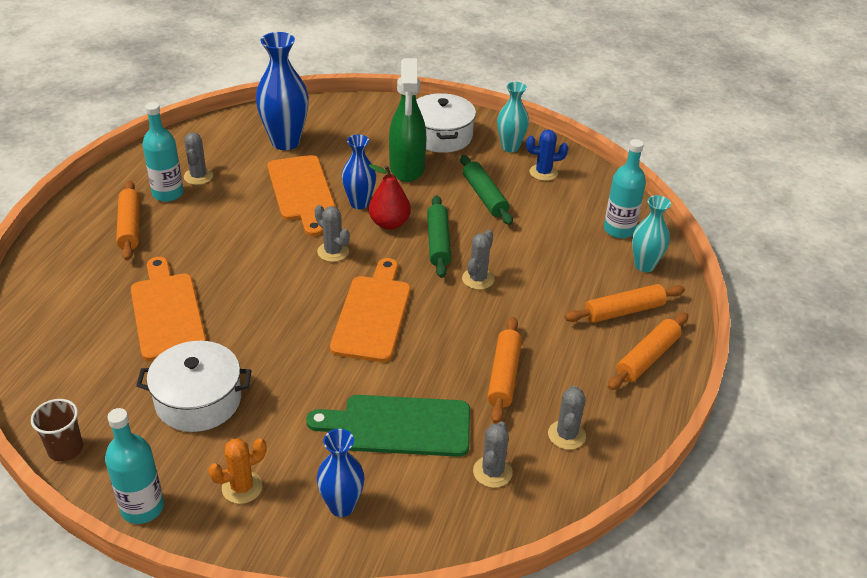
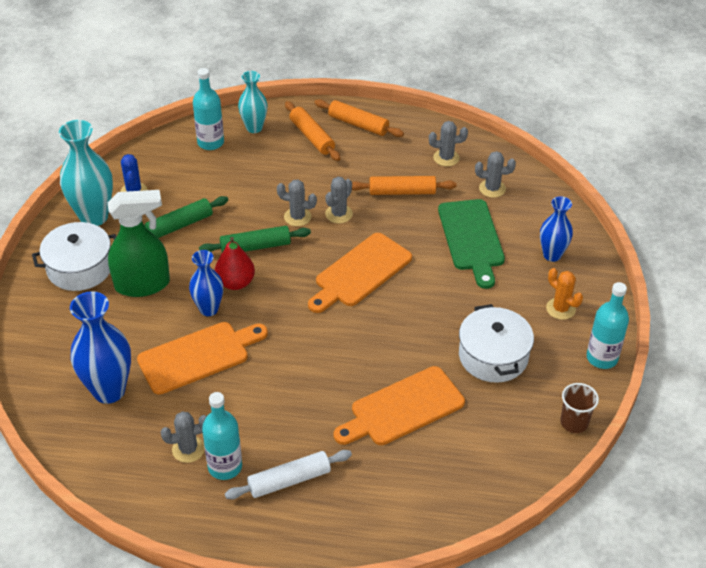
camera: 100 degrees left, 5 degrees up
orange rolling pin [116,181,140,261] -> white rolling pin [225,450,352,499]
grey cactus [315,205,350,262] -> grey cactus moved to [325,177,353,223]
orange cutting board [330,258,411,362] -> orange cutting board turned 45 degrees counterclockwise [308,233,412,313]
turquoise vase [497,82,529,152] -> turquoise vase [59,120,113,226], size x1.62

